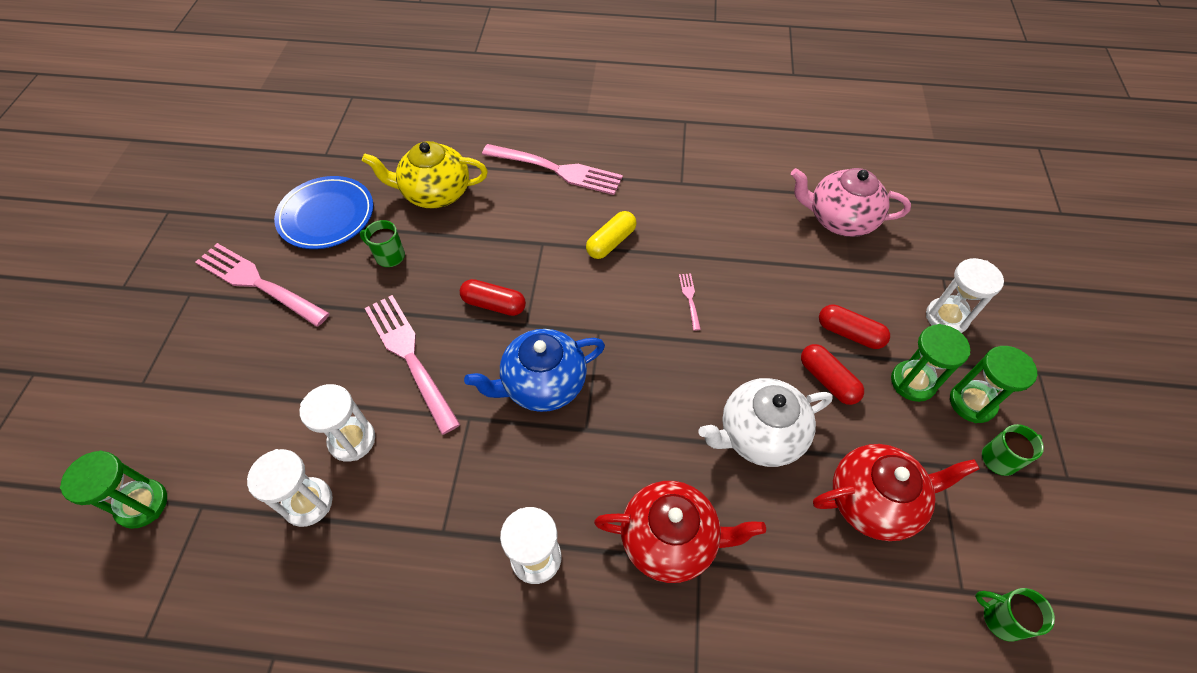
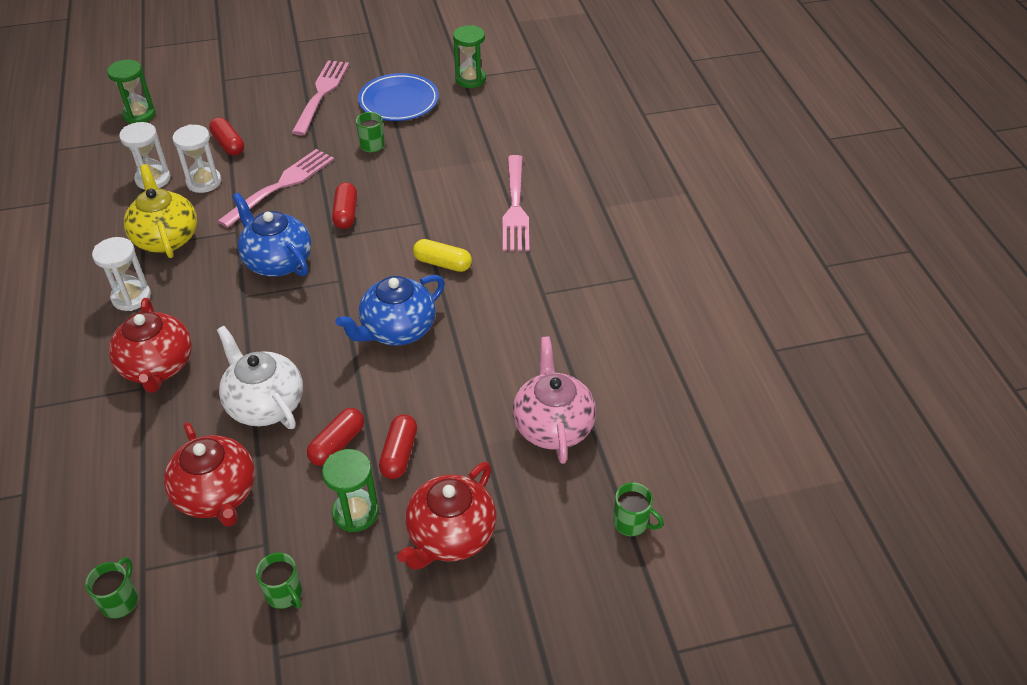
camera: 70 degrees right, 10 degrees down
yellow teapot [362,141,488,208] -> yellow teapot moved to [124,164,197,258]
pink fork [679,273,701,331] -> blue teapot [335,275,445,346]
white hourglass [926,258,1004,333] -> red teapot [397,462,496,570]
green hourglass [950,346,1037,423] -> green hourglass moved to [453,25,486,88]
none -> red capsule [209,117,244,156]
none -> green mug [613,482,664,536]

